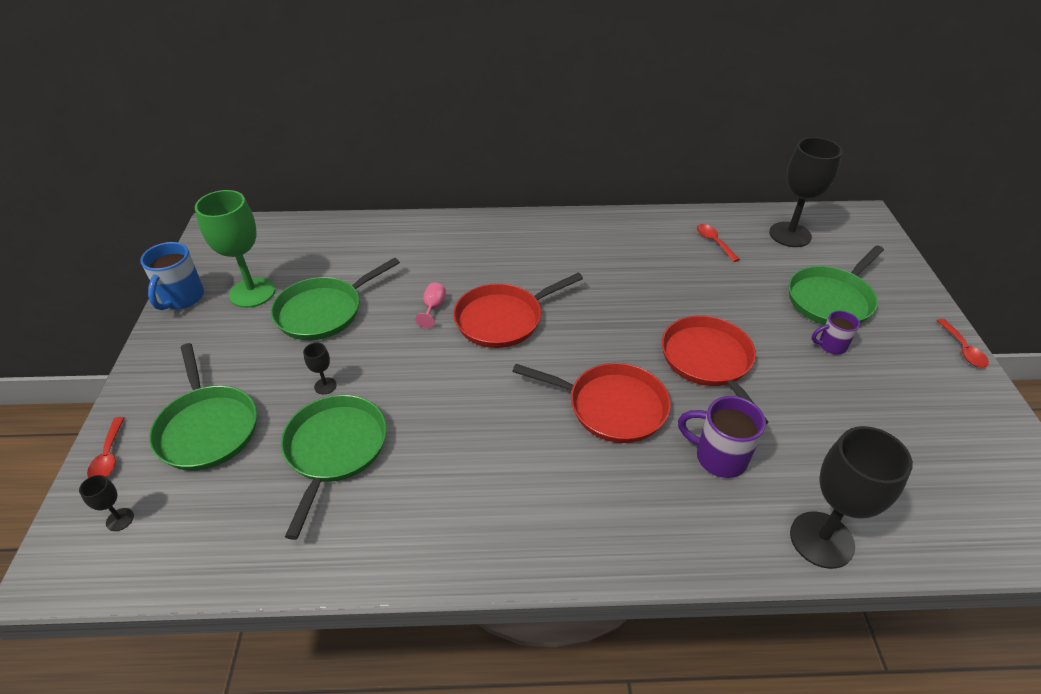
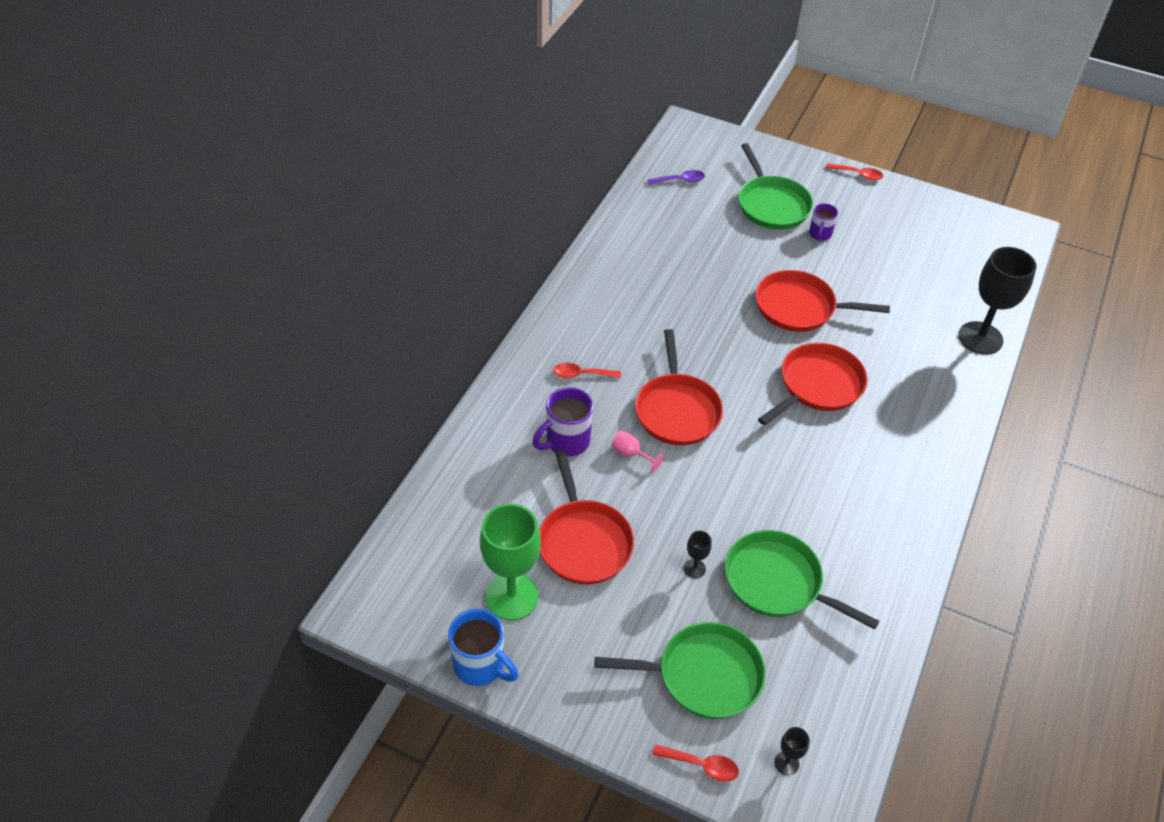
camera: 65 degrees left, 5 degrees up
green pan [271,258,400,340] -> red pan [539,450,634,584]
purple mug [678,396,766,478] -> purple mug moved to [533,387,594,456]
red spoon [697,224,740,262] -> red spoon moved to [553,363,621,378]
black goblet [769,137,842,247] -> purple spoon [647,170,705,185]

